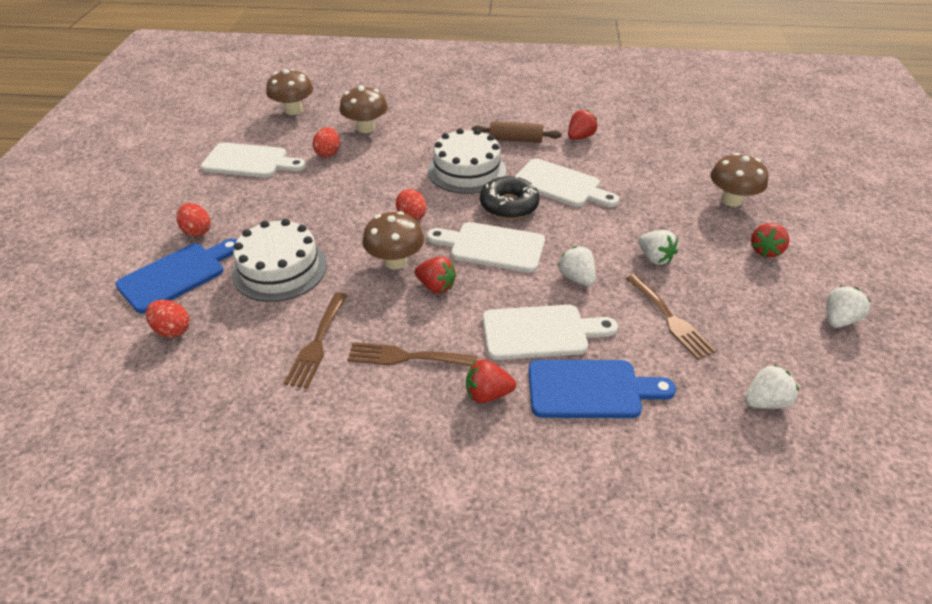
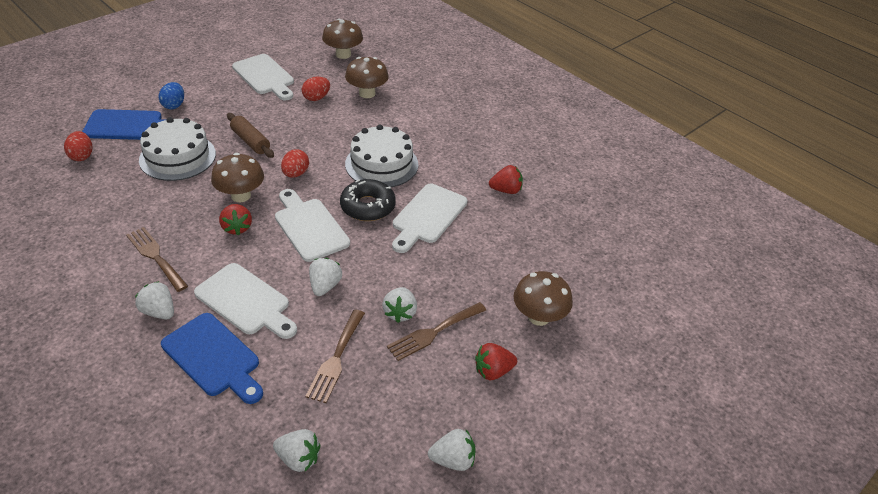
camera: 40 degrees right, 0 degrees up
red egg [177,203,211,237] -> blue egg [158,82,184,109]
brown fork [284,292,348,389] -> brown fork moved to [387,302,486,361]
red strawberry [466,359,516,403] -> white strawberry [135,281,174,319]
brown rolling pin [472,121,562,143] -> brown rolling pin moved to [227,113,274,158]
white cutting board [514,159,619,207] -> white cutting board turned 45 degrees clockwise [392,184,467,253]

